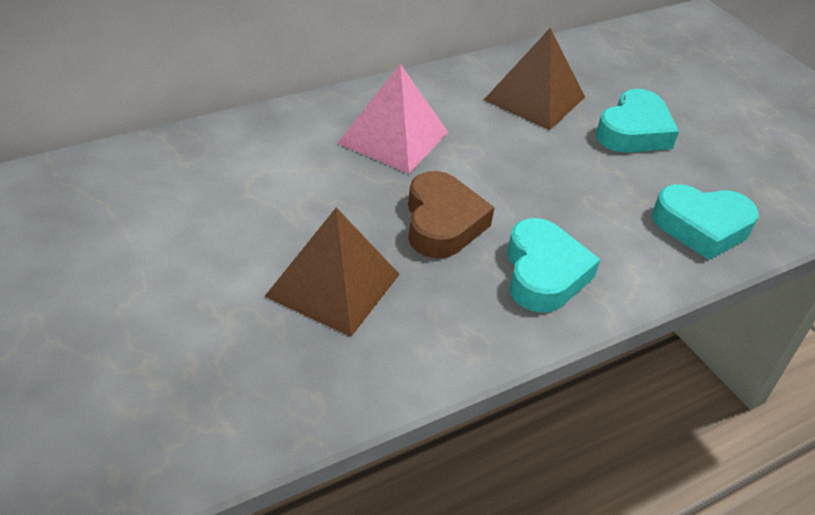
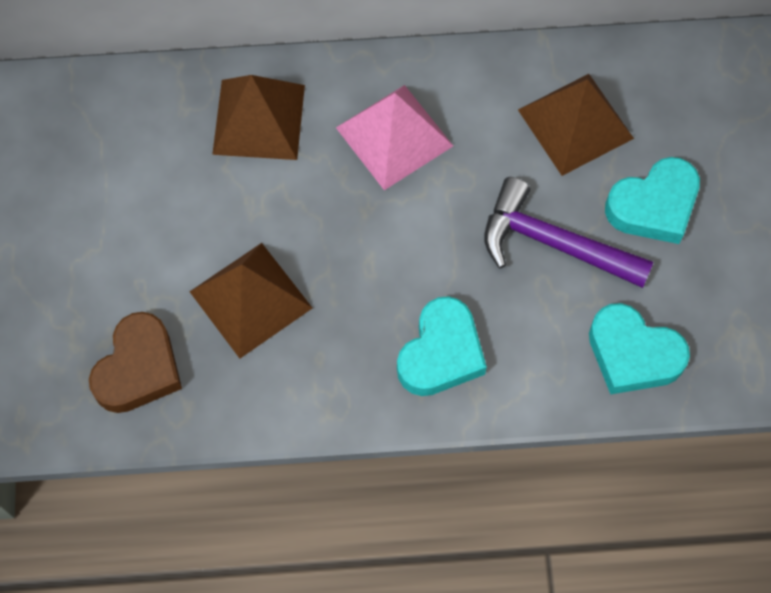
camera: 30 degrees right, 25 degrees up
brown heart [408,171,495,259] -> brown heart moved to [89,312,182,413]
none -> brown pyramid [212,75,305,160]
none -> purple hammer [484,177,654,288]

